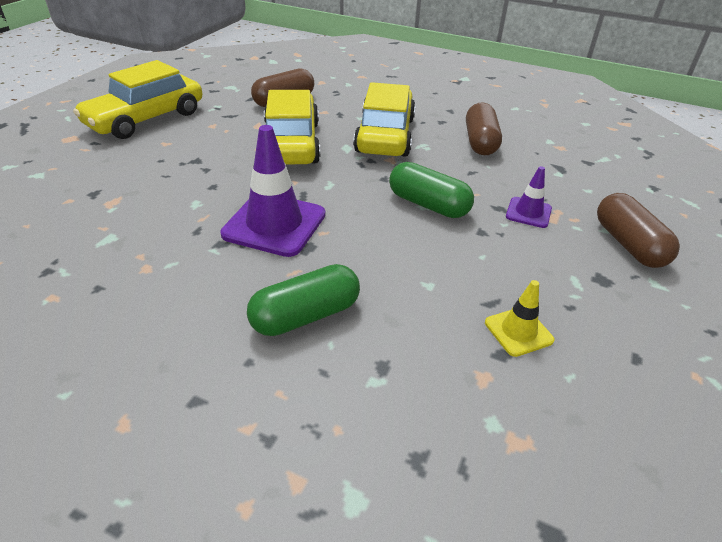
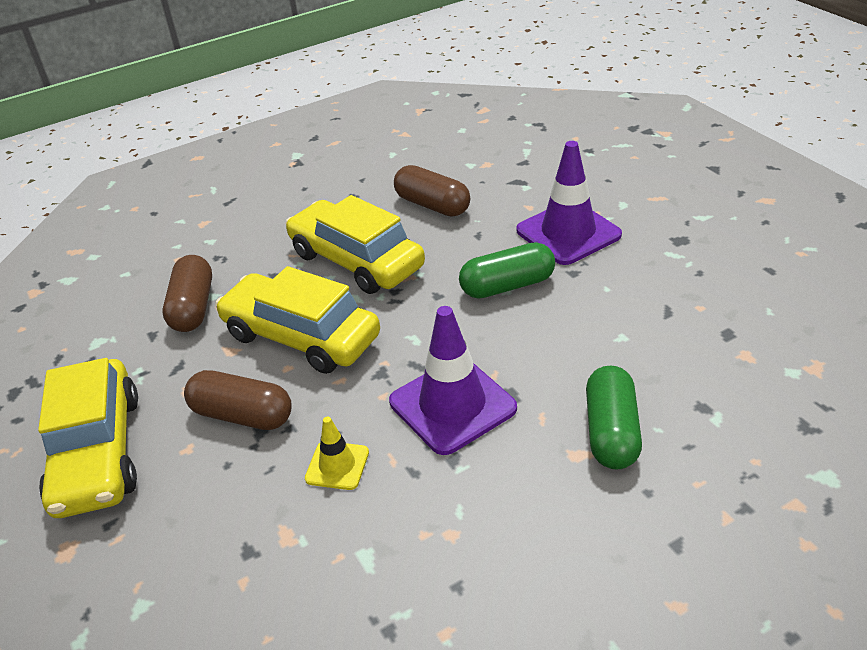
camera: 50 degrees left, 0 degrees up
yellow traffic cone [485,280,555,357] -> yellow traffic cone moved to [305,417,369,490]
purple traffic cone [506,166,552,228] -> purple traffic cone [516,141,622,265], size x1.92
brown capsule [597,193,680,268] -> brown capsule moved to [184,370,292,430]

